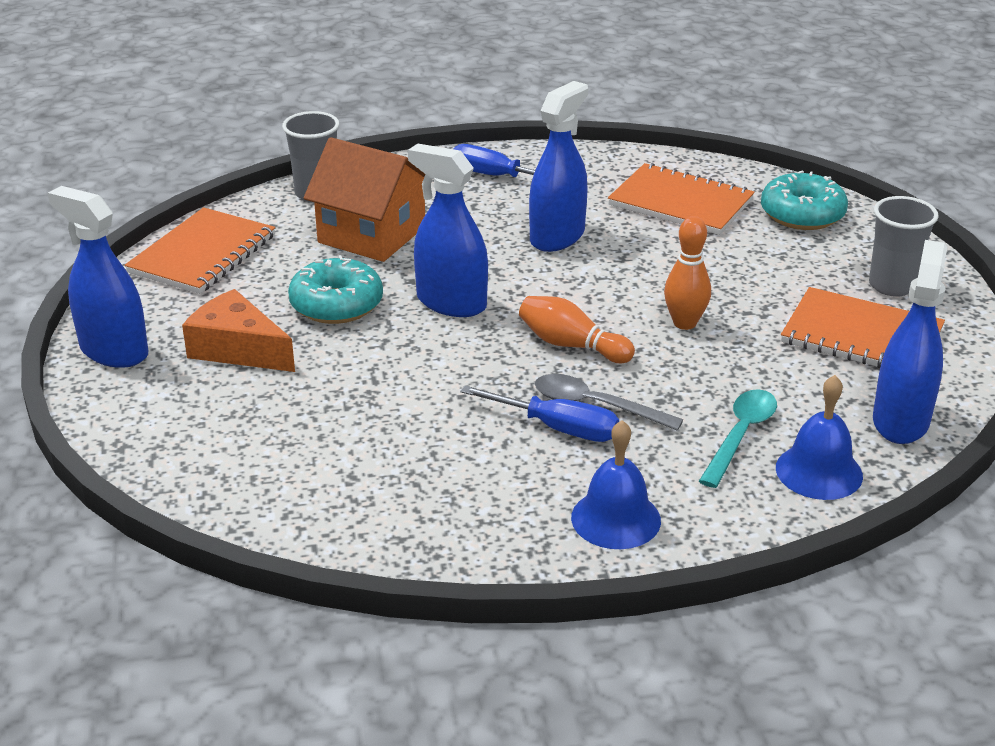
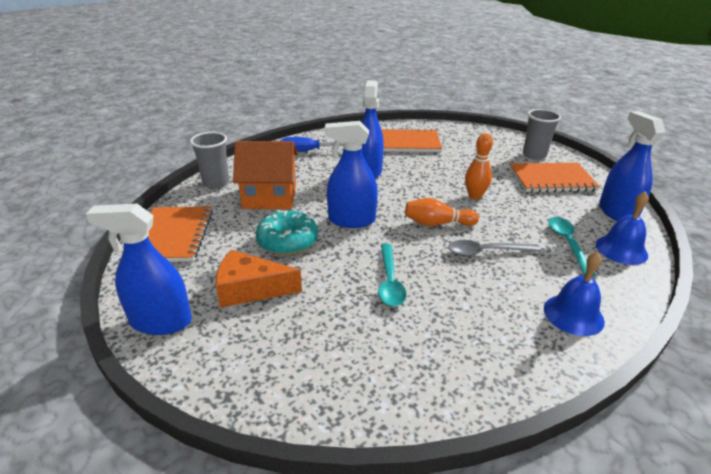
camera: 30 degrees left, 0 degrees up
blue screwdriver [460,386,619,442] -> none
turquoise donut [761,170,848,230] -> none
none -> turquoise spoon [378,244,406,306]

